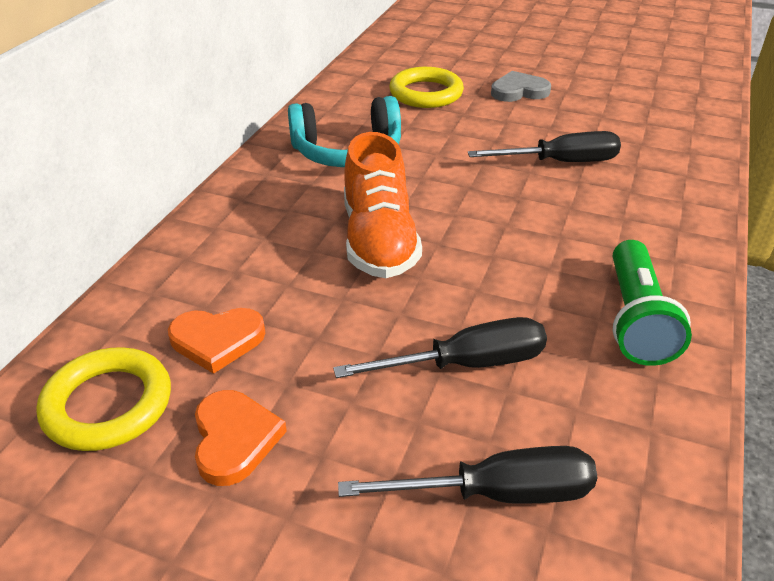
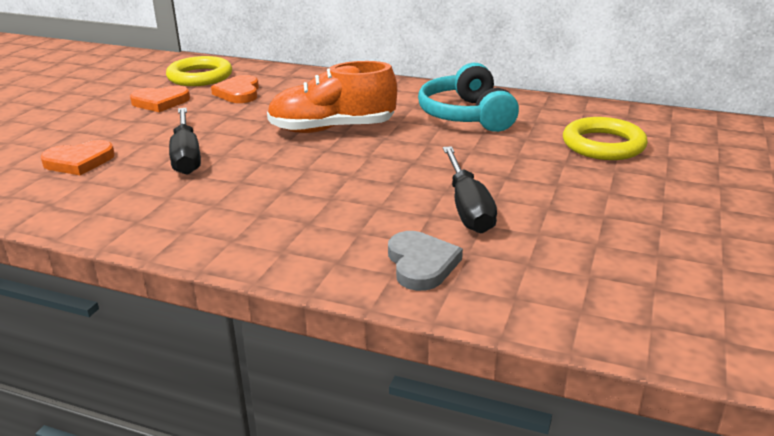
camera: 90 degrees right, 10 degrees down
black screwdriver [338,446,597,504] -> orange heart [40,140,115,175]
grey heart [491,71,551,102] -> grey heart moved to [388,231,463,291]
green flashlight [613,240,692,366] -> none

